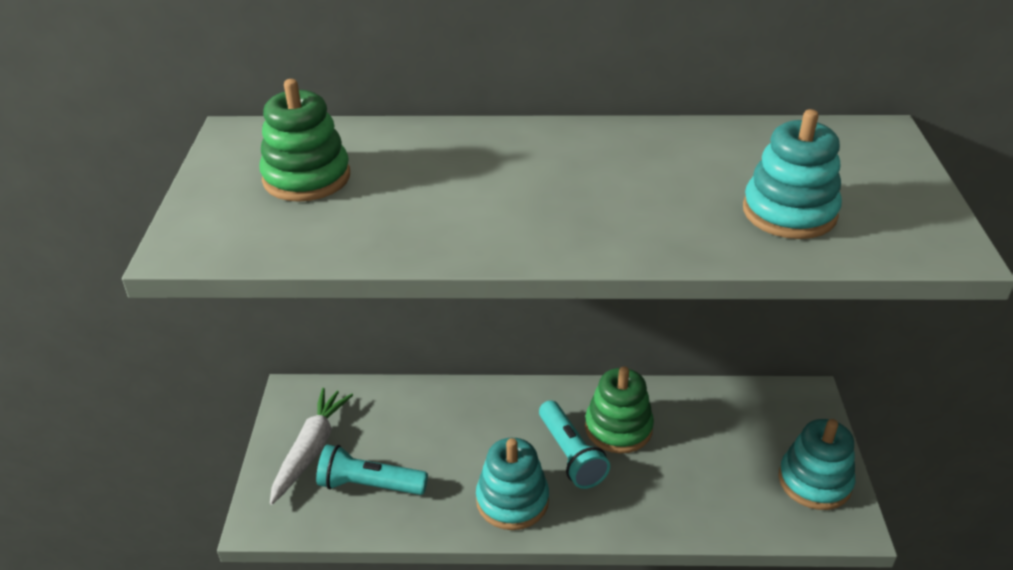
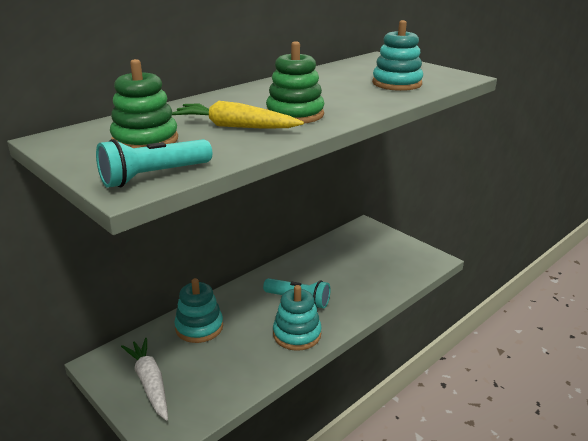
camera: 45 degrees left, 10 degrees down
turquoise flashlight [316,445,428,495] -> turquoise flashlight moved to [96,139,212,188]
green stacking toy [585,366,654,453] -> green stacking toy moved to [266,41,324,123]
turquoise stacking toy [779,419,855,510] -> turquoise stacking toy moved to [174,278,223,343]
none -> yellow carrot [172,101,304,129]

